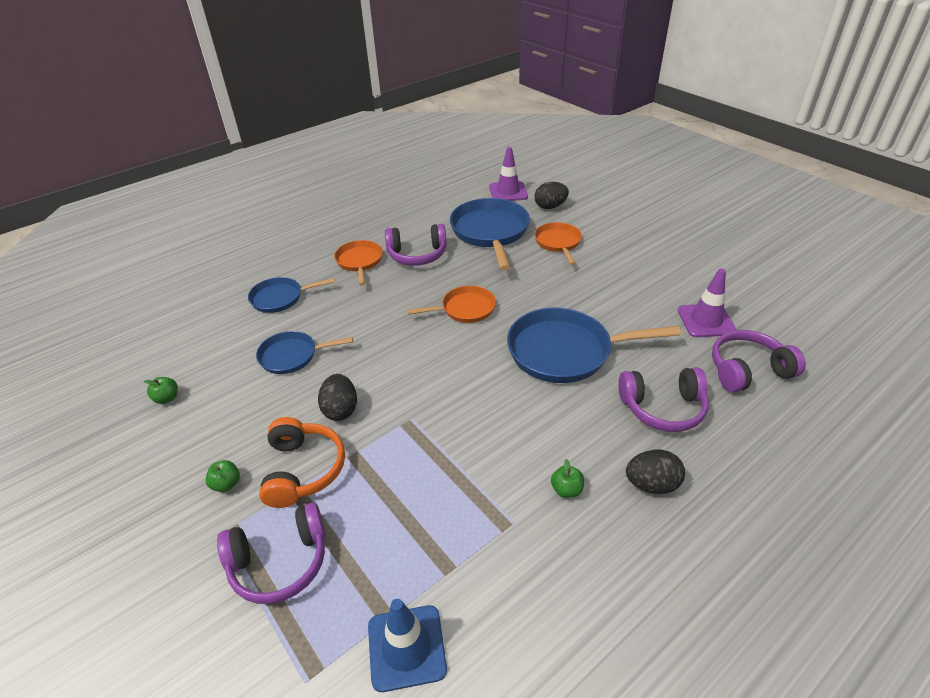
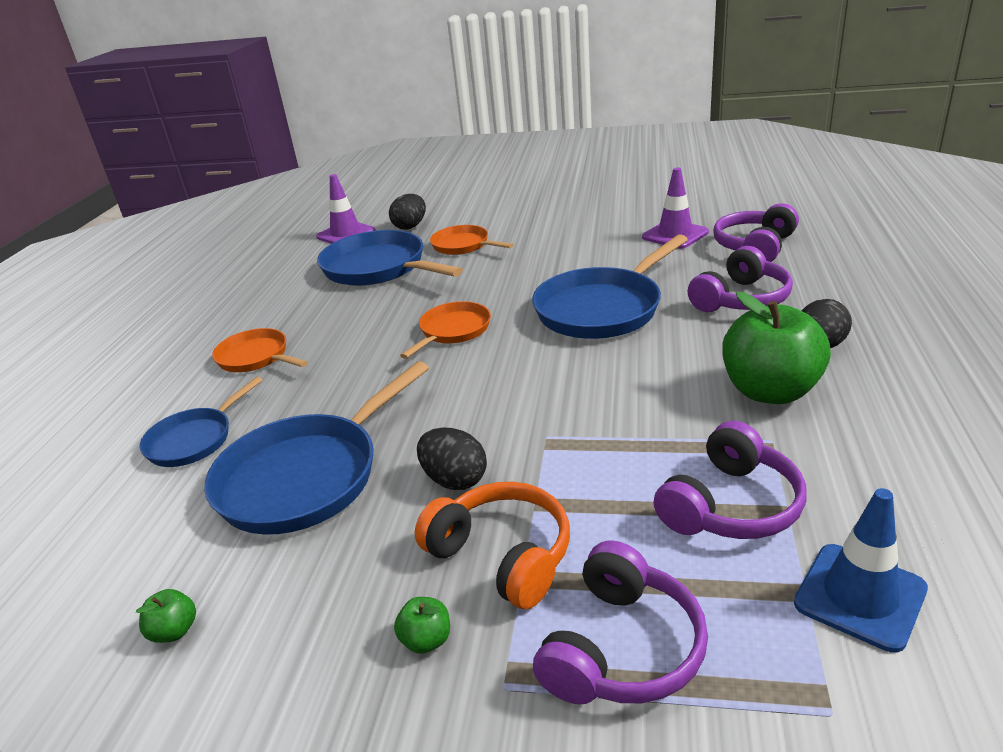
camera: 40 degrees left, 10 degrees down
blue pan [256,331,353,374] -> blue pan [204,361,429,535], size x1.75
purple headphones [385,224,447,266] -> purple headphones moved to [654,421,806,539]
green apple [551,459,584,498] -> green apple [722,292,831,404], size x2.50

